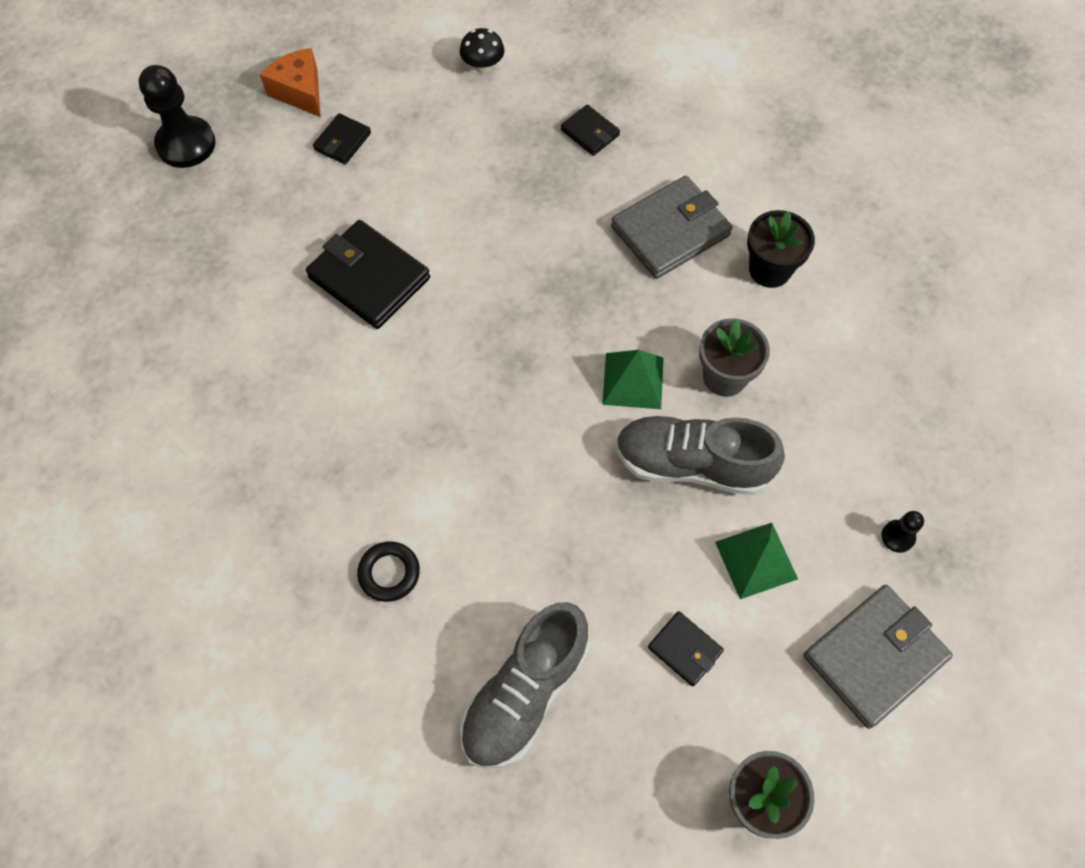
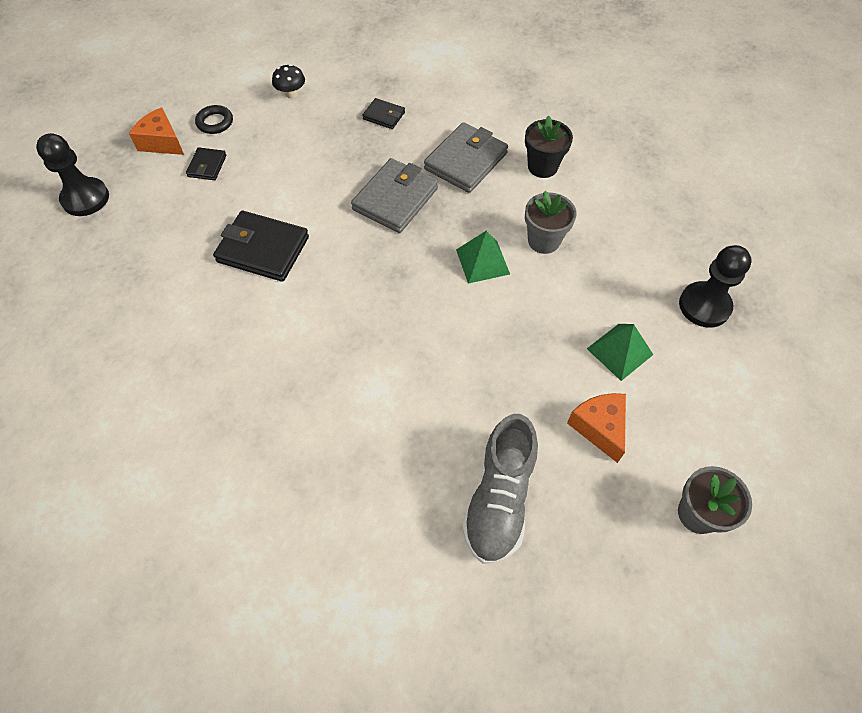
camera: 20 degrees left, 5 degrees down
black ring [357,541,420,602] -> black ring moved to [195,105,233,134]
grey shoe [616,415,785,495] -> none
black wallet [648,611,724,687] -> orange cheese [567,393,626,463]
grey wallet [803,585,953,729] -> grey wallet moved to [351,158,438,233]
black pawn [881,511,924,553] -> black pawn [679,245,752,328], size x2.10

